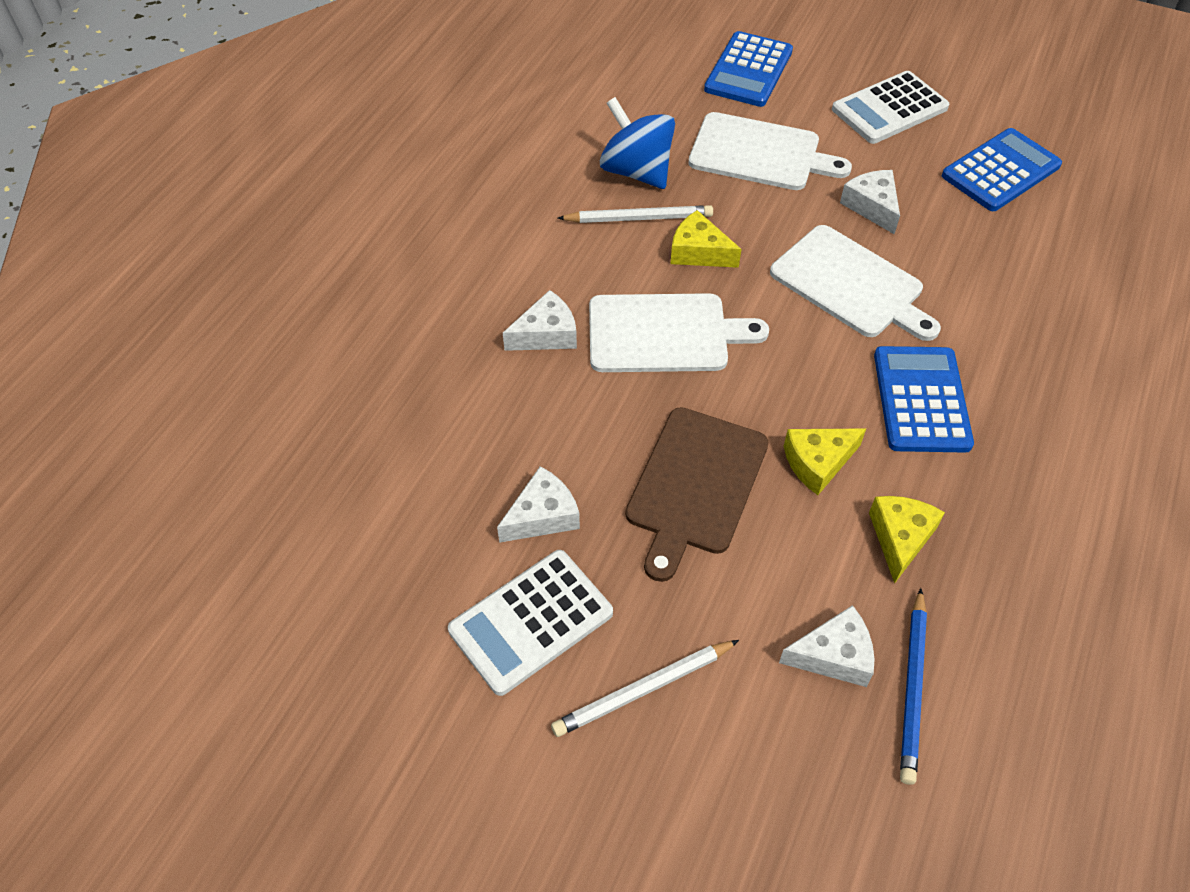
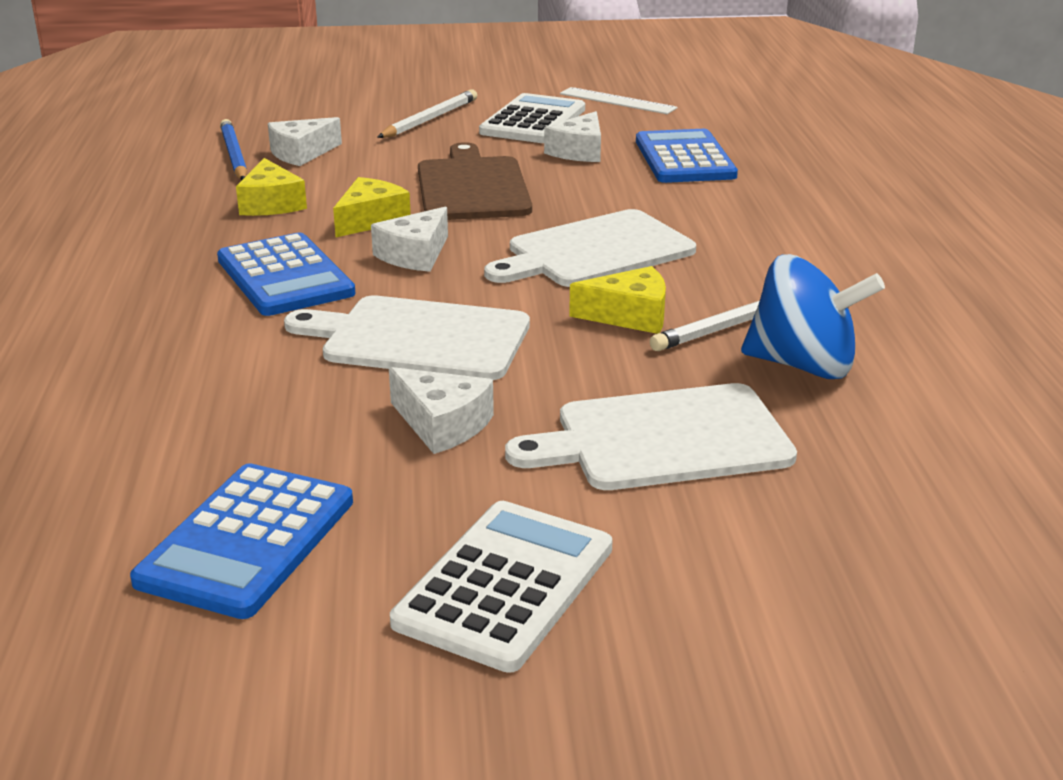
camera: 150 degrees right, 25 degrees down
white cheese [503,290,577,351] -> white cheese moved to [371,207,448,272]
blue calculator [704,31,793,107] -> blue calculator moved to [636,129,738,183]
none -> white ruler [560,87,678,114]

